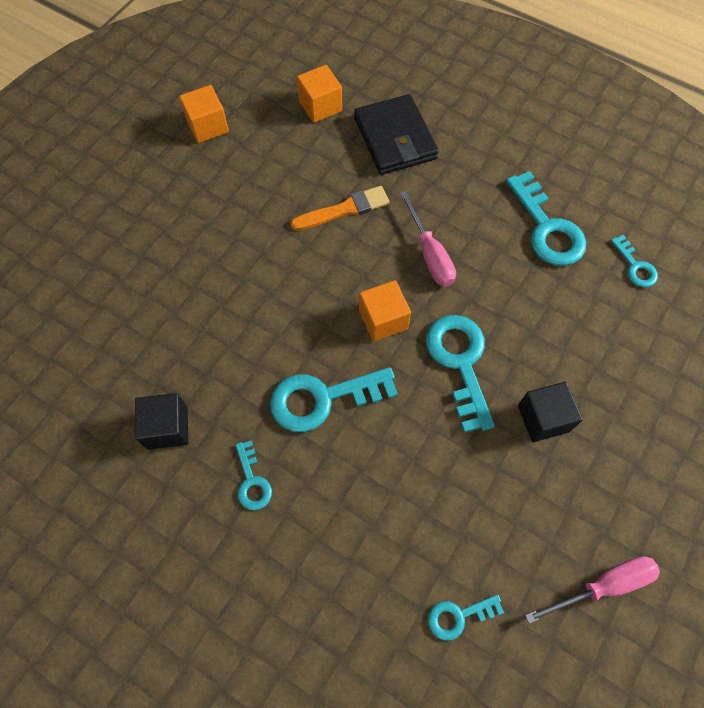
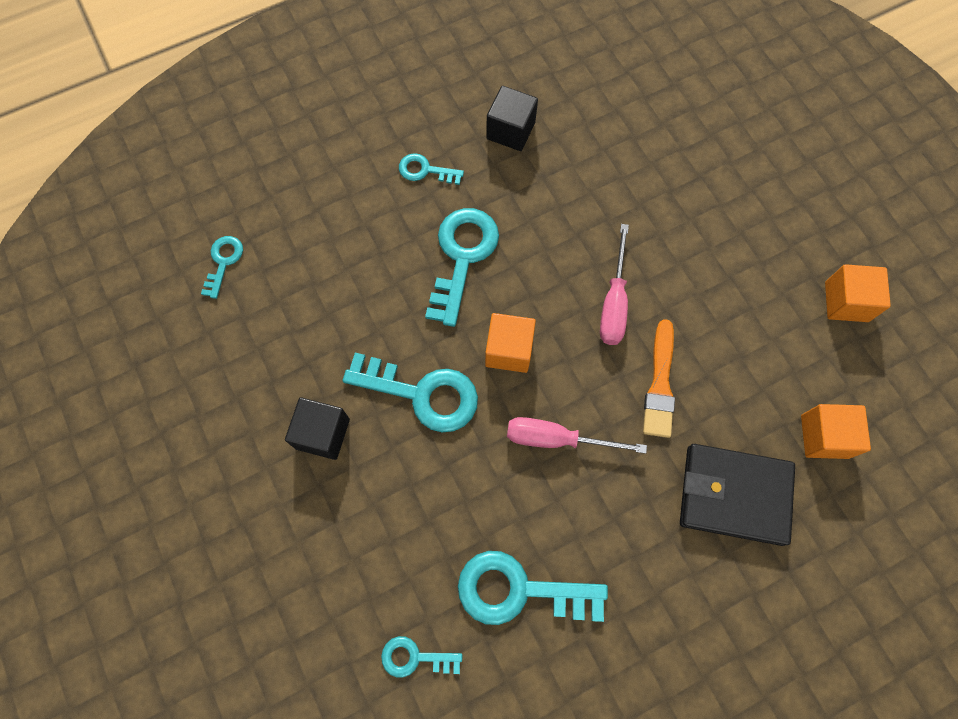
camera: 120 degrees right, 5 degrees up
pink screwdriver [525,556,660,624] -> pink screwdriver moved to [600,224,629,345]

